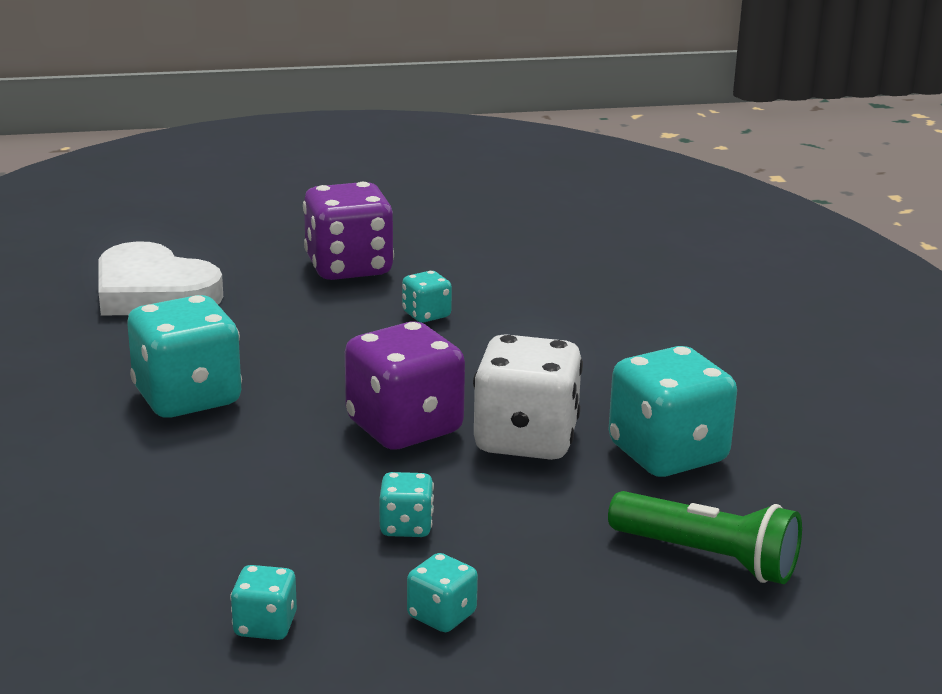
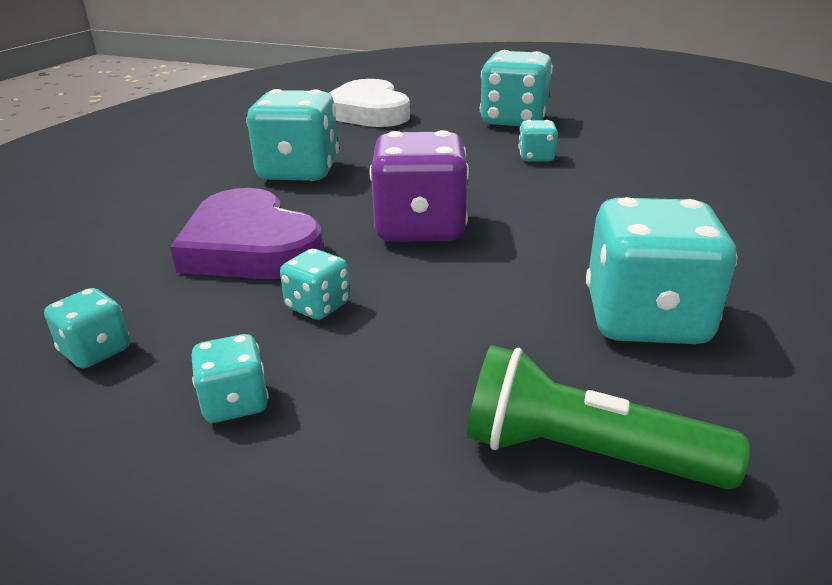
camera: 35 degrees right, 5 degrees up
purple dice [303,182,394,280] -> turquoise dice [480,50,553,126]
white dice [473,334,583,460] -> none
green flashlight [608,491,802,584] -> green flashlight turned 135 degrees clockwise [467,345,750,489]
none -> purple heart [170,188,324,279]

